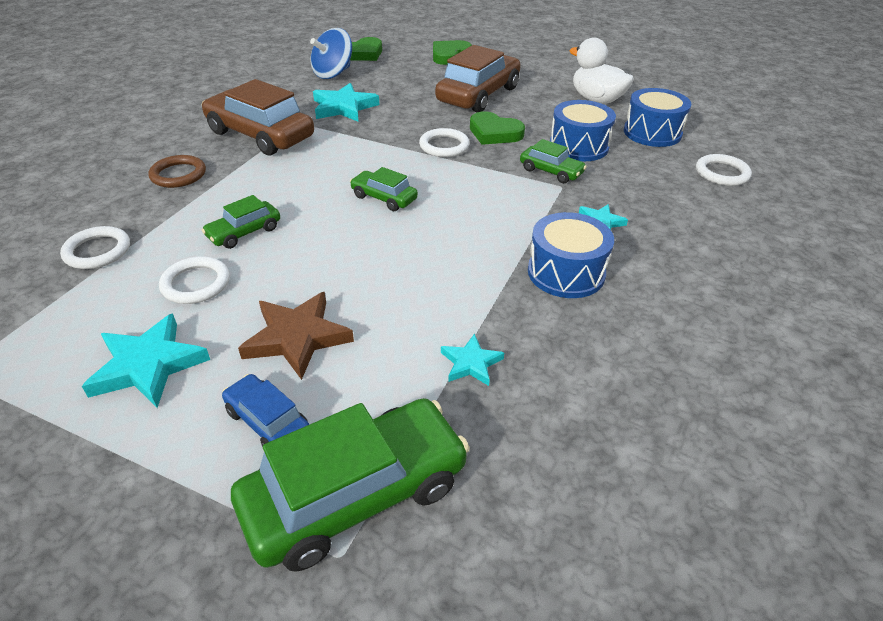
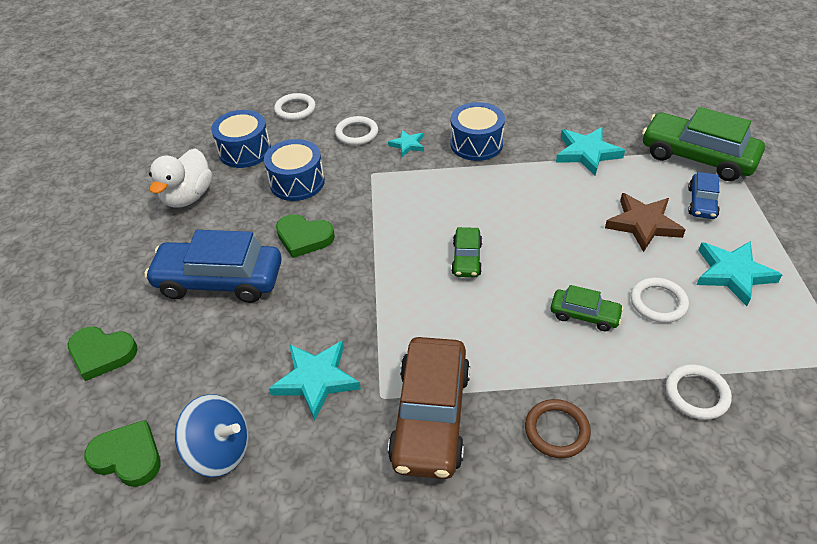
camera: 115 degrees left, 5 degrees up
white ring [419,128,470,157] -> white ring moved to [335,116,378,145]
brown car [435,45,521,112] -> blue car [144,230,282,303]
turquoise star [441,333,504,386] -> turquoise star [556,127,625,176], size x1.76
green heart [470,111,525,145] -> green heart turned 105 degrees clockwise [276,214,335,258]
green car [520,139,587,183] -> none

